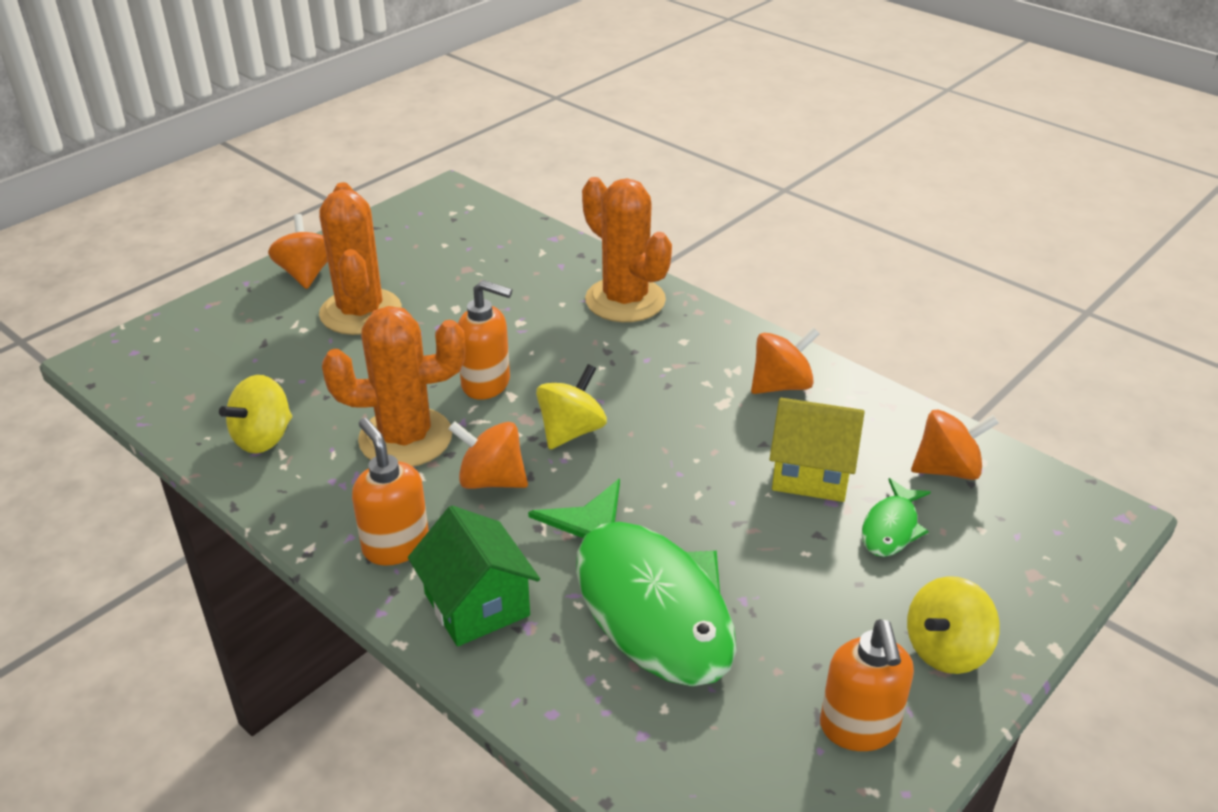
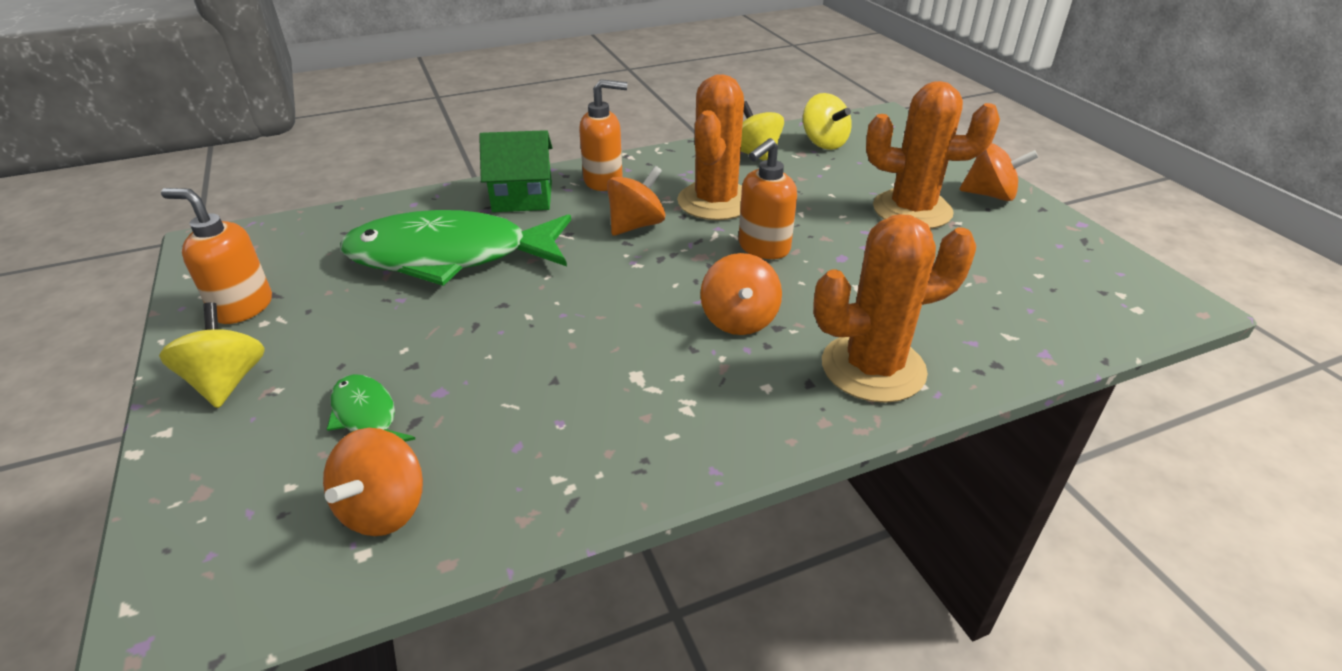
camera: 115 degrees right, 0 degrees up
yellow spinning top [536,364,607,449] -> yellow spinning top moved to [803,93,852,150]
orange spinning top [751,327,820,394] -> orange spinning top moved to [700,253,782,335]
yellow house [770,398,865,502] -> none

